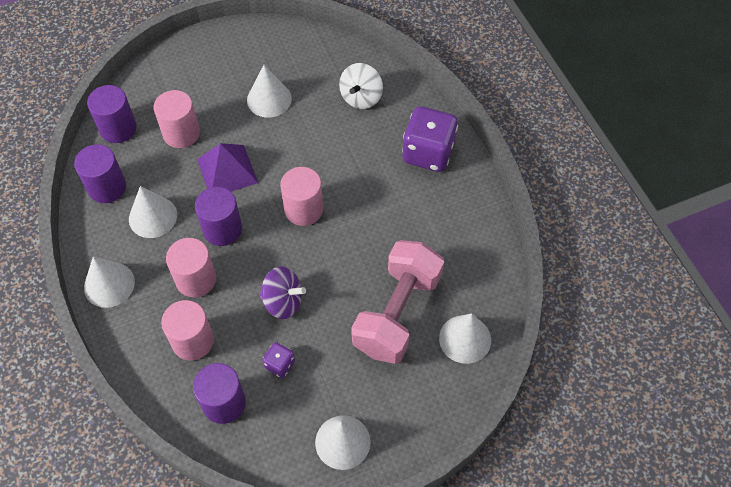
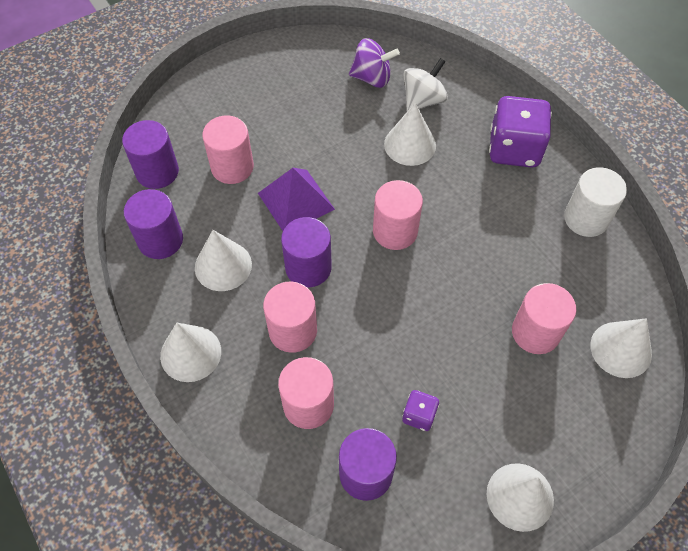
camera: 10 degrees left, 0 degrees up
white cone [247,65,292,118] -> white cone moved to [384,103,436,166]
purple spinning top [259,266,306,319] -> purple spinning top moved to [349,38,400,88]
white spinning top [339,63,383,109] -> white spinning top turned 150 degrees counterclockwise [403,58,448,111]
pink dumbbell [351,240,444,364] -> pink cylinder [512,283,576,354]
none -> white cylinder [564,167,627,237]

